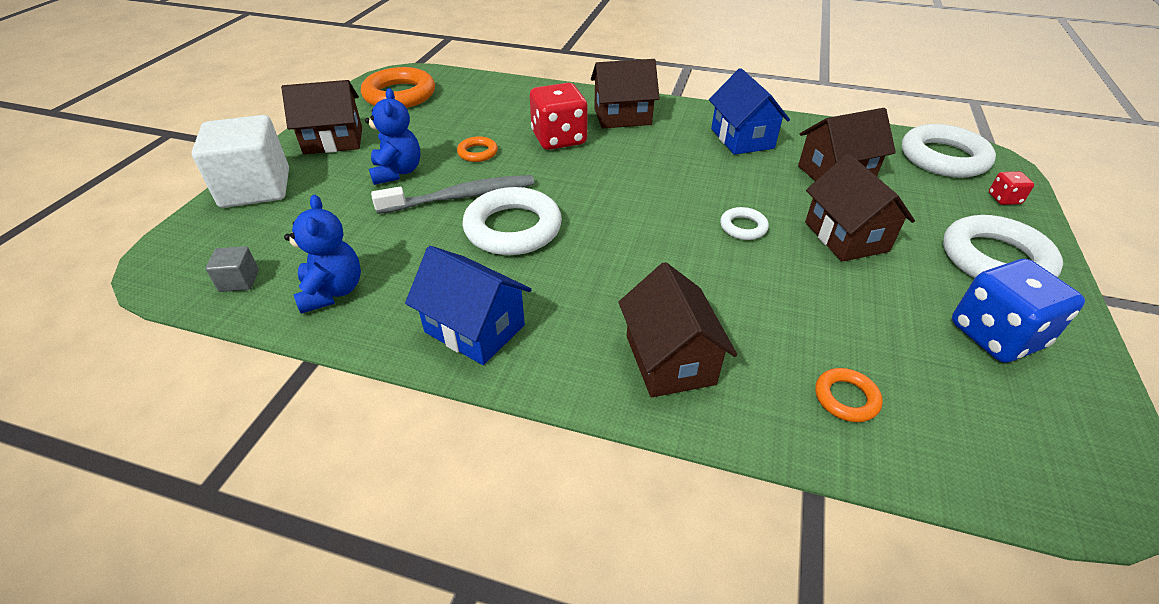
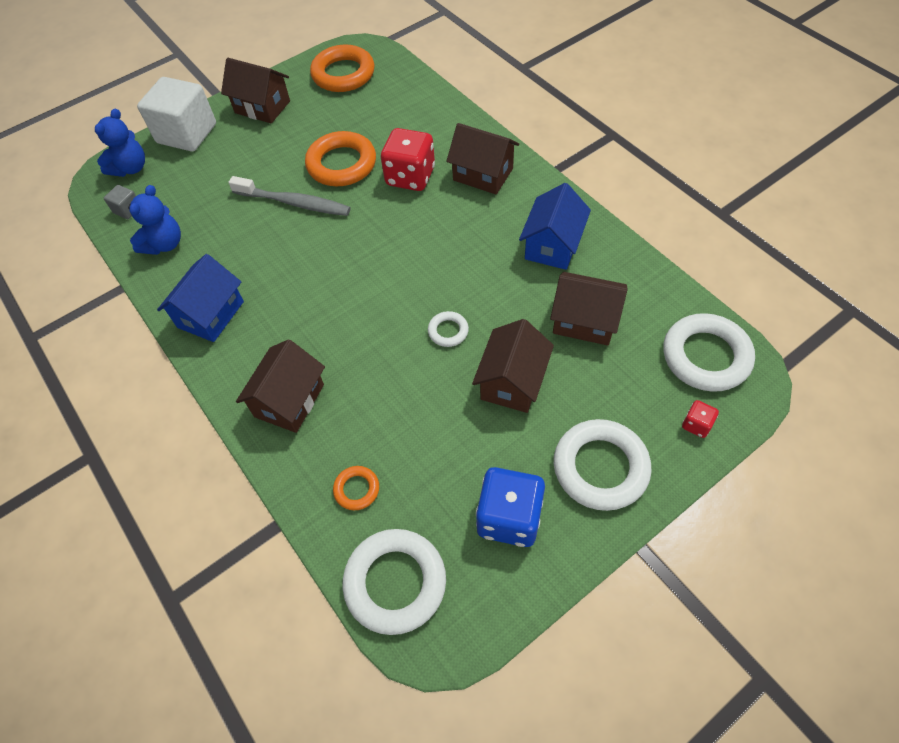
camera: 40 degrees right, 15 degrees up
blue teddy bear [365,88,421,185] -> blue teddy bear moved to [95,109,145,177]
blue house [405,246,532,365] -> blue house turned 45 degrees clockwise [157,254,244,342]
orange ring [457,136,498,162] -> orange ring [305,131,376,186], size x2.06
white ring [462,187,562,255] -> white ring moved to [343,529,446,635]

